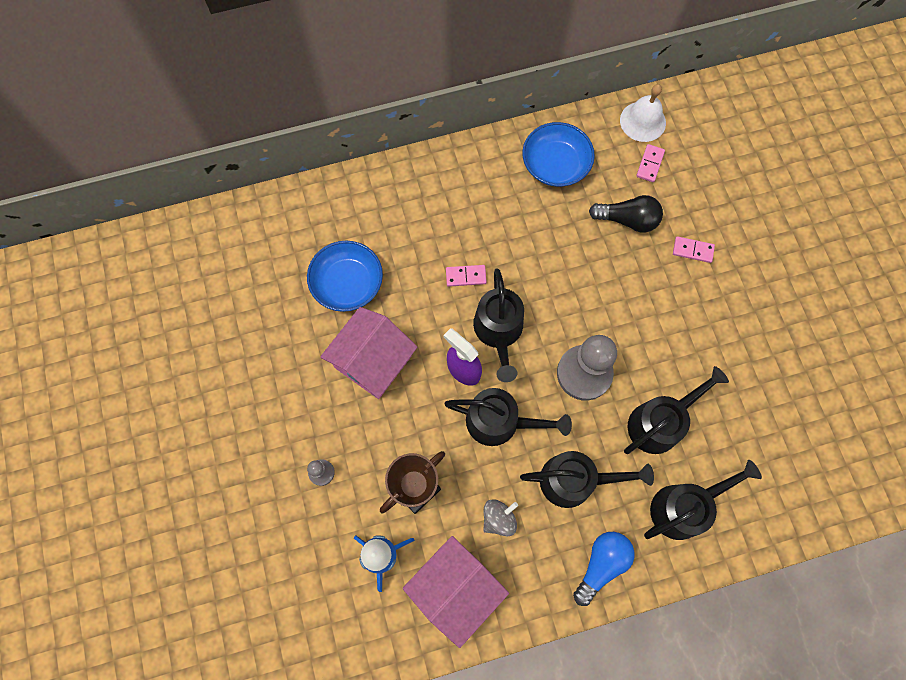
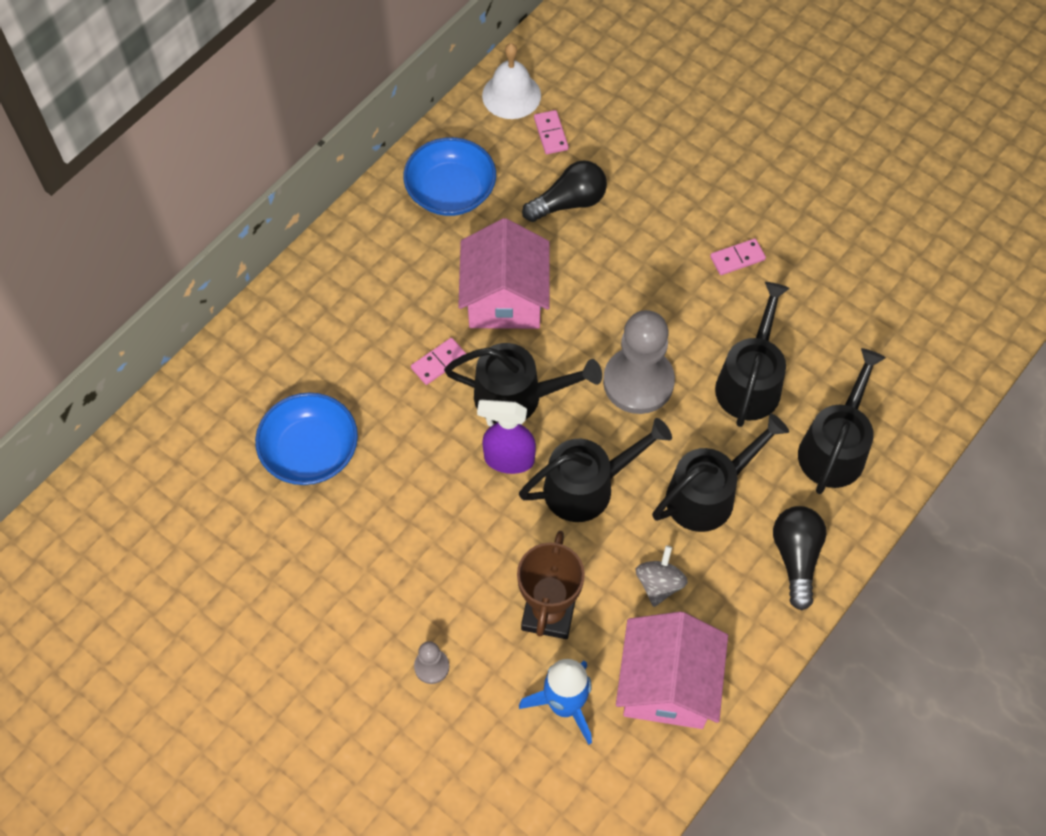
camera: 35 degrees left, 10 degrees down
pink house [320,307,417,399] -> pink house moved to [458,218,550,329]
black watering can [473,268,524,382] -> black watering can turned 45 degrees counterclockwise [444,343,602,423]
blue light bulb [573,532,634,606] -> black light bulb [773,506,826,611]
pink domino [673,236,715,263] -> pink domino moved to [710,239,766,275]

